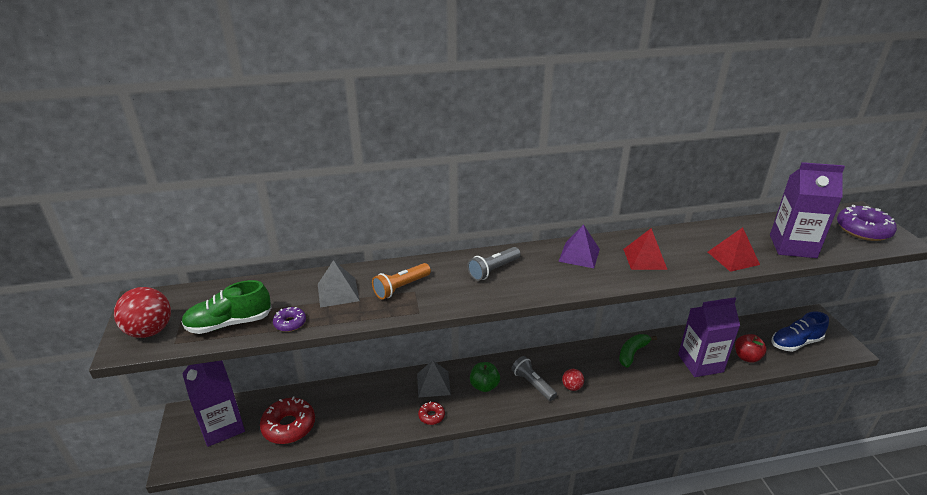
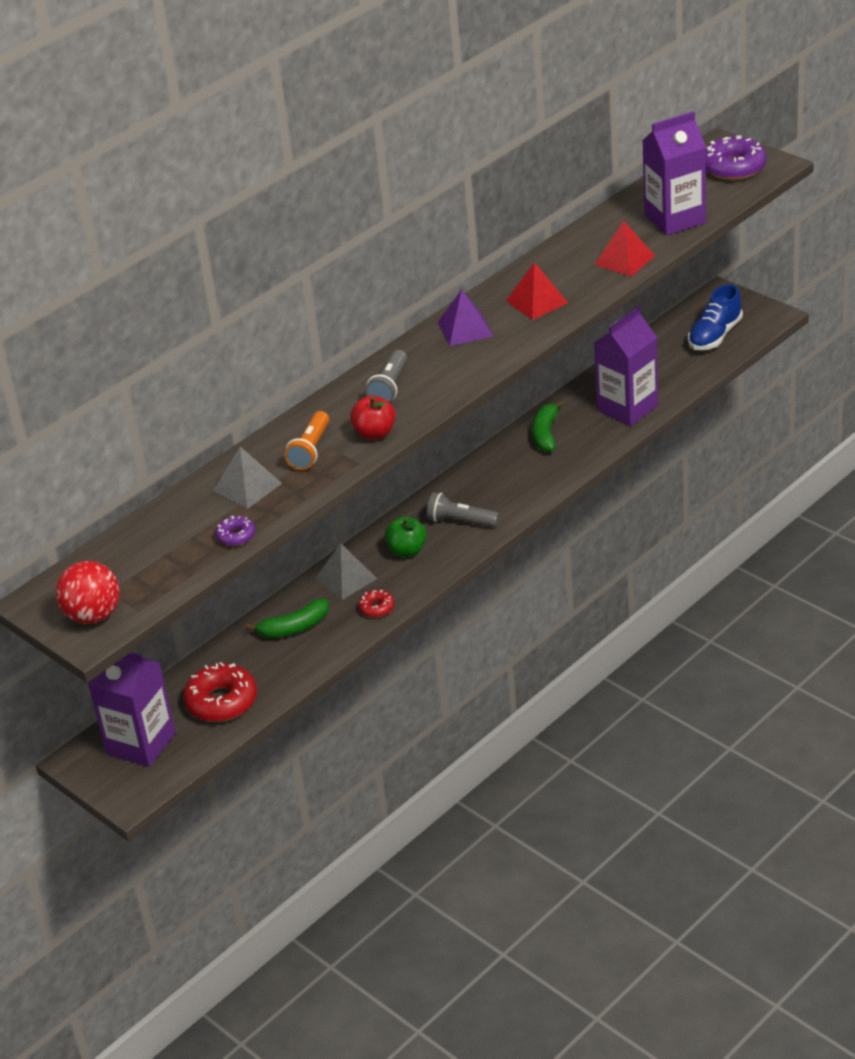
camera: 30 degrees left, 5 degrees up
green shoe [182,280,272,334] -> none
red ball [562,369,584,391] -> none
red apple [735,334,766,363] -> red apple moved to [350,395,396,440]
none -> green banana [246,598,329,638]

